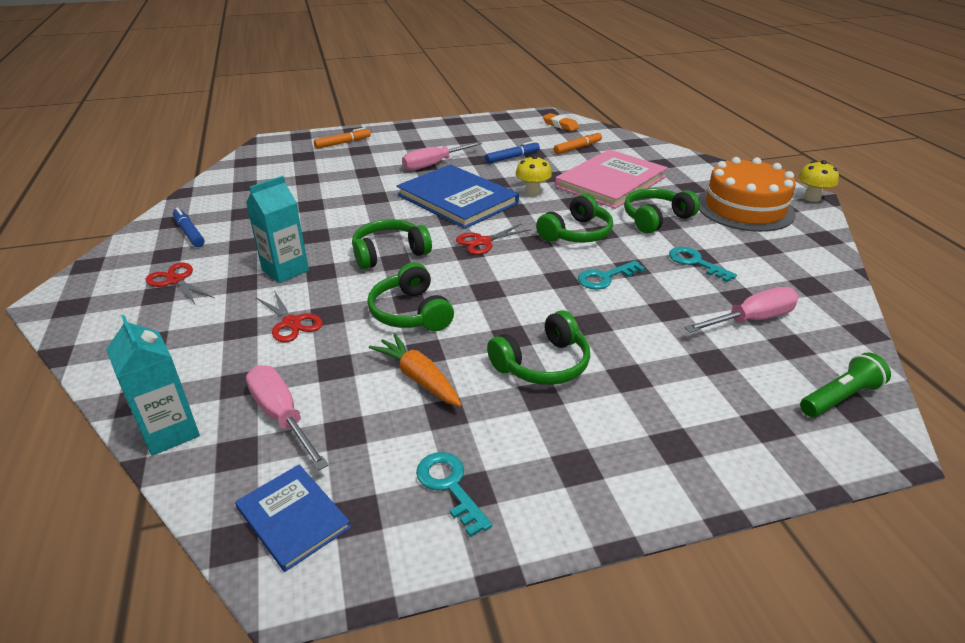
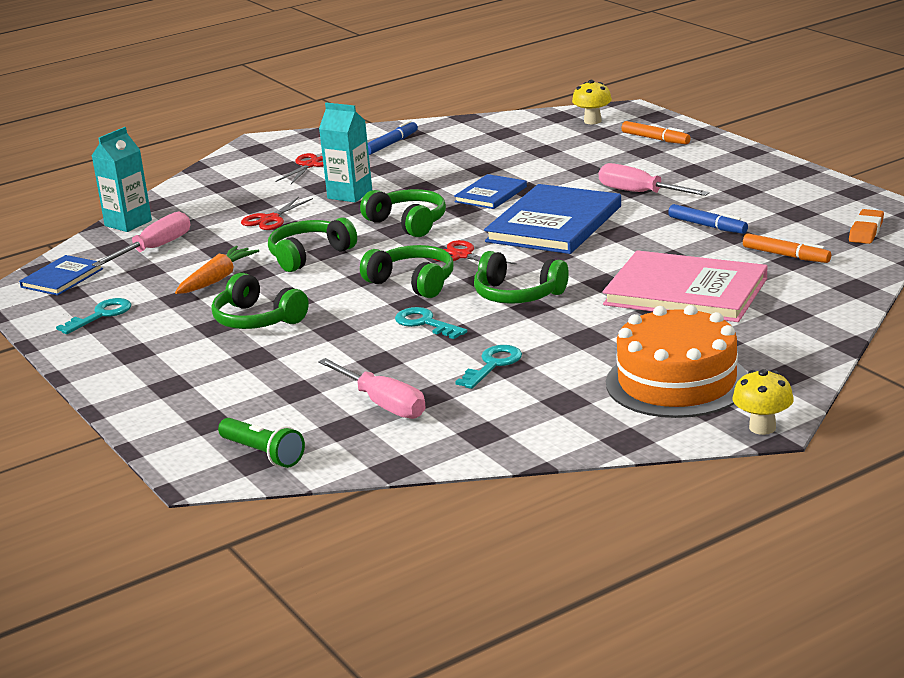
camera: 75 degrees right, 10 degrees down
yellow mushroom [516,155,552,196] -> yellow mushroom moved to [572,80,612,124]
green headphones [624,188,700,234] -> green headphones moved to [360,245,453,298]
none -> blue book [454,174,527,209]

